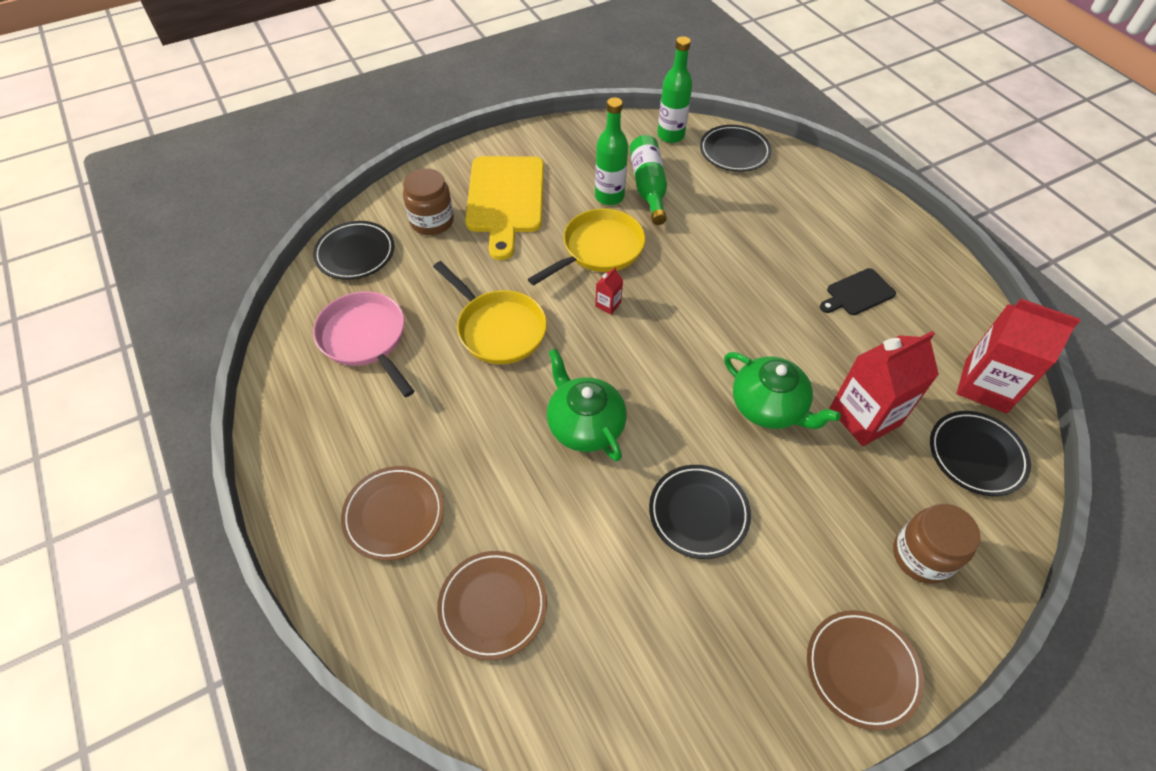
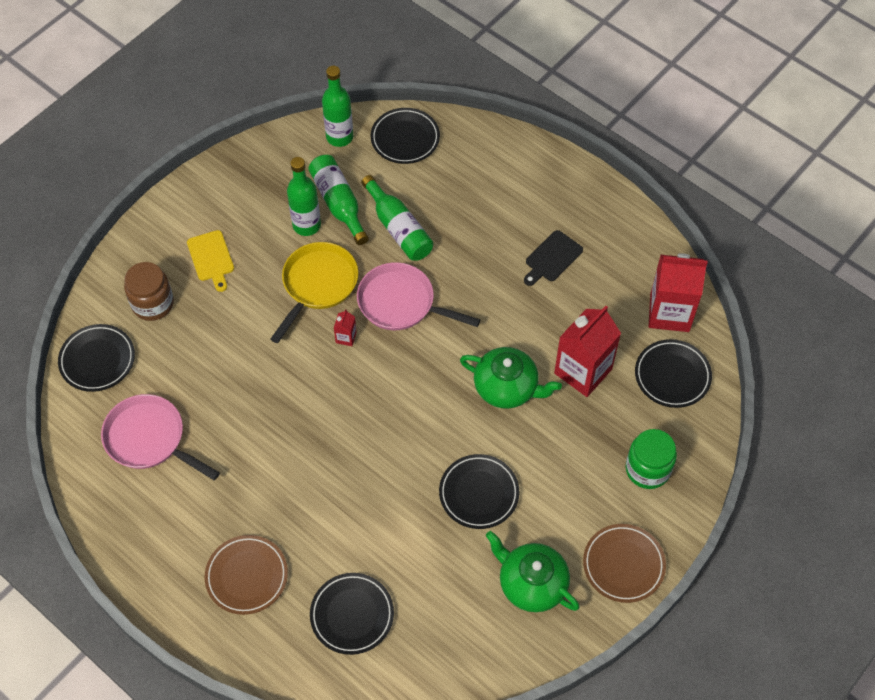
camera: 20 degrees left, 5 degrees up
yellow pan [433,261,547,364] -> none
brown plate [437,551,547,660] -> black plate [310,573,394,655]
yellow cutting board [465,156,544,260] -> yellow cutting board [187,230,234,292], size x0.51
green teapot [547,348,627,461] -> green teapot moved to [486,531,580,612]
brown jar [893,504,980,584] -> green jar [626,429,677,489]
none -> pink pan [357,262,481,330]
none -> green bottle [361,175,433,261]

